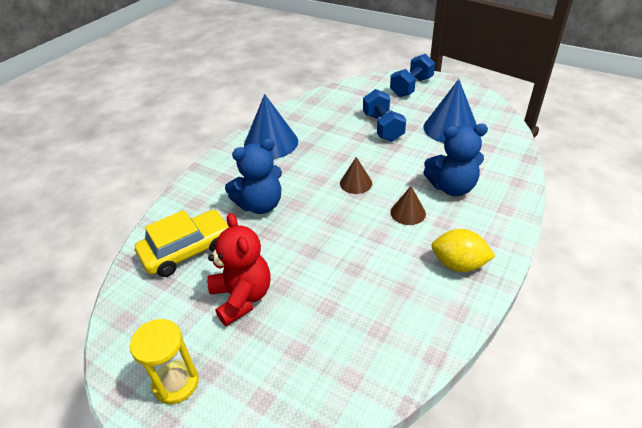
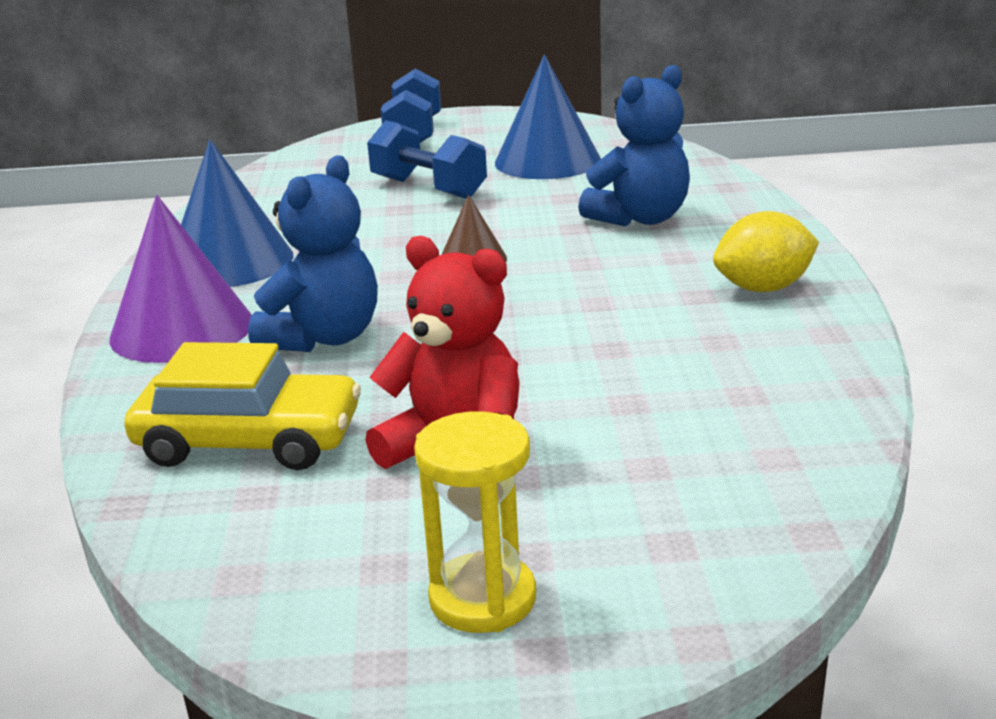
camera: 35 degrees left, 15 degrees down
yellow car [135,210,229,277] -> yellow car turned 75 degrees clockwise [124,342,361,470]
brown cone [391,186,426,225] -> none
none -> purple cone [110,195,252,363]

